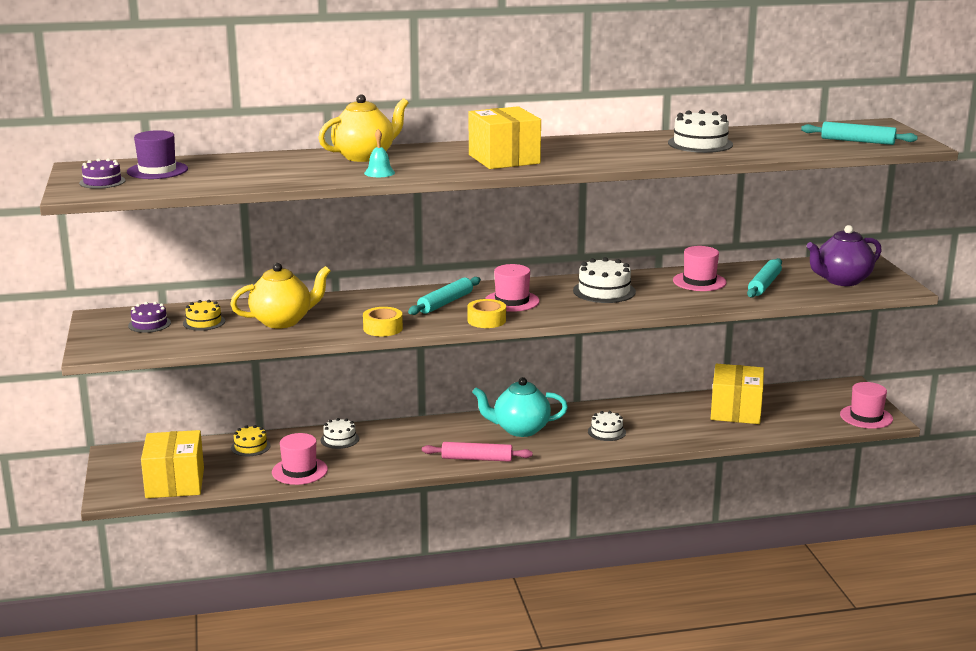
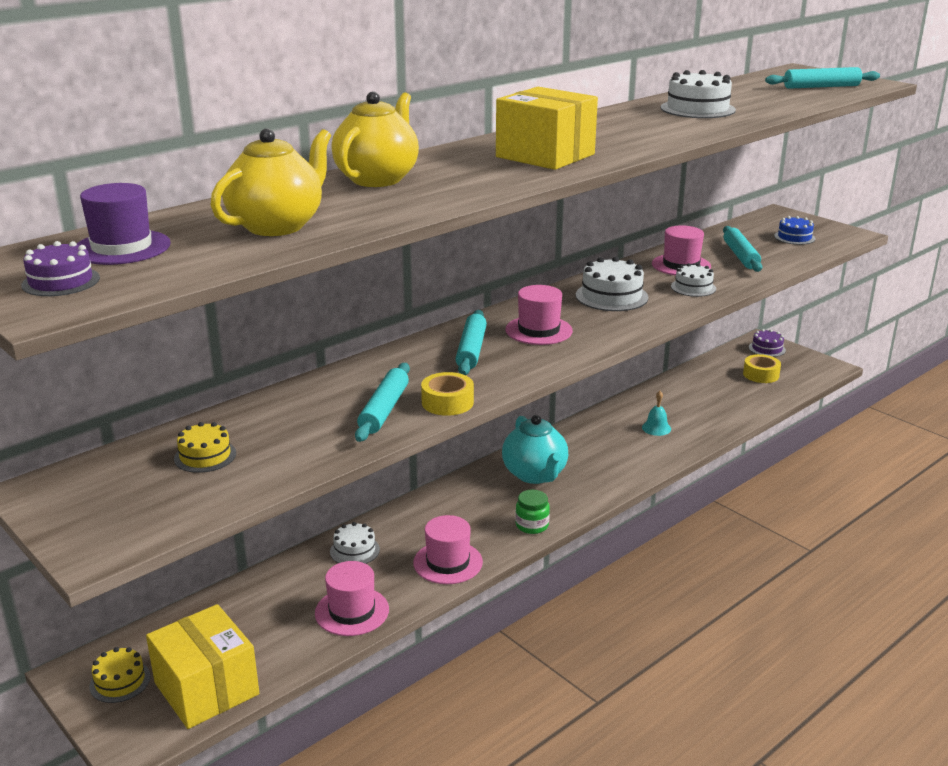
camera: 30 degrees left, 5 degrees up
purple cake [128,302,171,333] -> purple cake moved to [749,329,786,357]
yellow teapot [230,263,331,329] -> yellow teapot moved to [211,128,331,236]
yellow cake [231,425,271,456] -> yellow cake moved to [89,647,151,703]
turquoise bell [364,129,395,177] -> turquoise bell moved to [642,391,671,436]
pink rolling pin [422,442,533,462] -> green jar [515,490,550,534]
yellow tape [467,299,506,328] -> yellow tape moved to [743,354,781,383]
turquoise teapot [472,377,568,437] -> turquoise teapot turned 75 degrees counterclockwise [502,415,568,484]
white cake [588,411,626,441] -> white cake moved to [671,263,716,297]
yellow box [711,364,764,424] -> none
purple teapot [807,225,882,286] -> blue cake [774,216,815,245]
pink hat [840,382,893,429] -> pink hat moved to [413,515,483,584]
none -> turquoise rolling pin [355,363,410,442]

